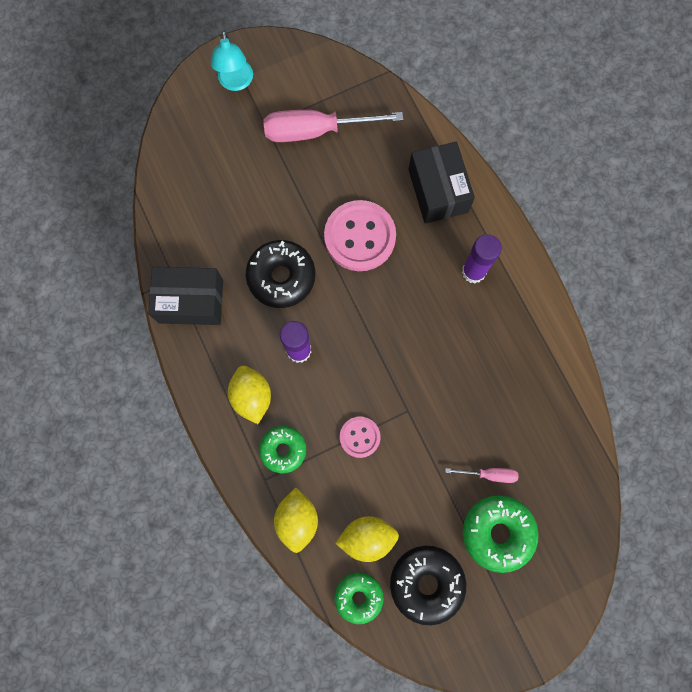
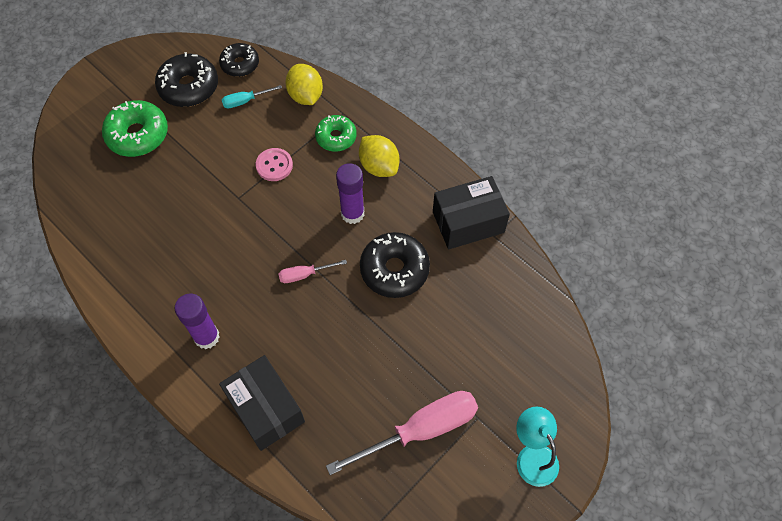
camera: 160 degrees right, 15 degrees down
pink button [324,200,396,271] -> none
green donut [334,572,384,624] -> black donut [219,43,259,77]
yellow lemon [335,516,399,562] -> turquoise screwdriver [222,85,282,108]
pink screwdriver [445,468,518,483] -> pink screwdriver moved to [278,260,347,283]

